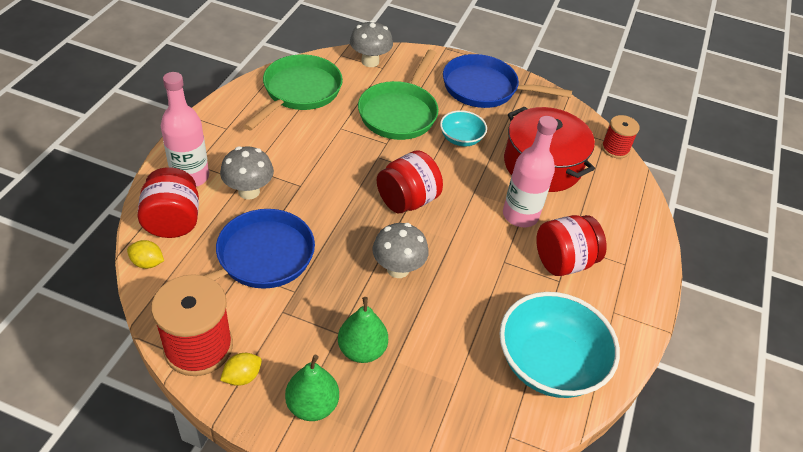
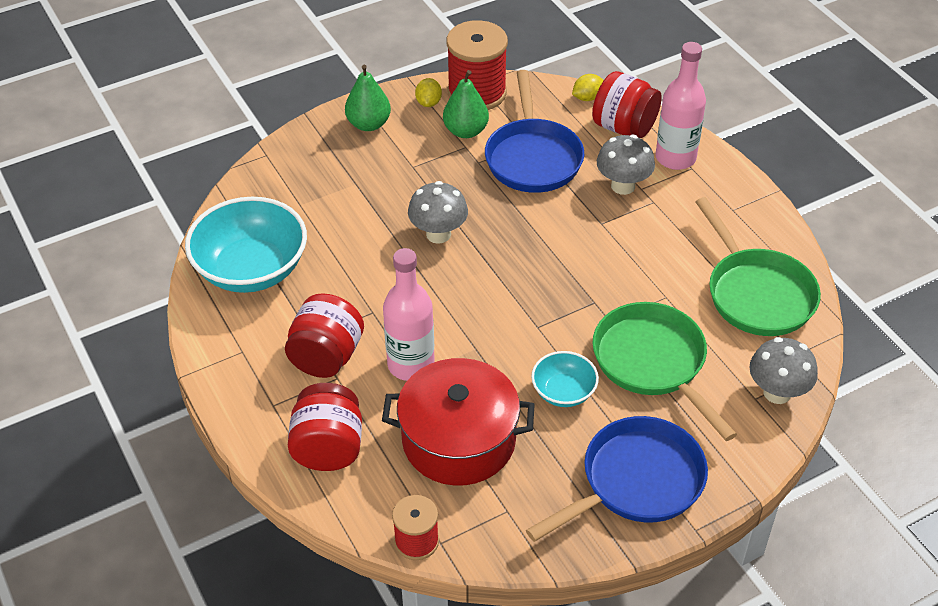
camera: 135 degrees right, 0 degrees up
green pear [338,297,388,363] -> green pear moved to [443,70,489,138]
red jar [377,150,443,213] -> red jar moved to [288,383,362,471]

